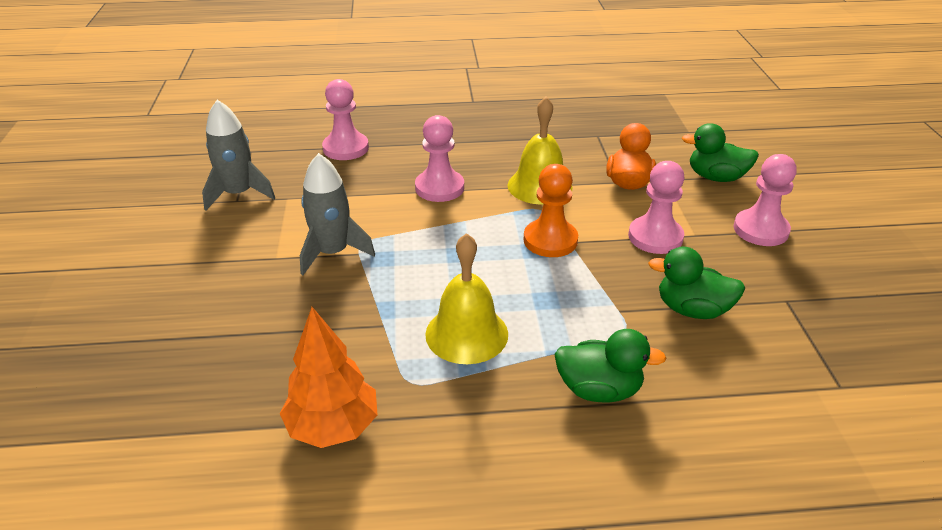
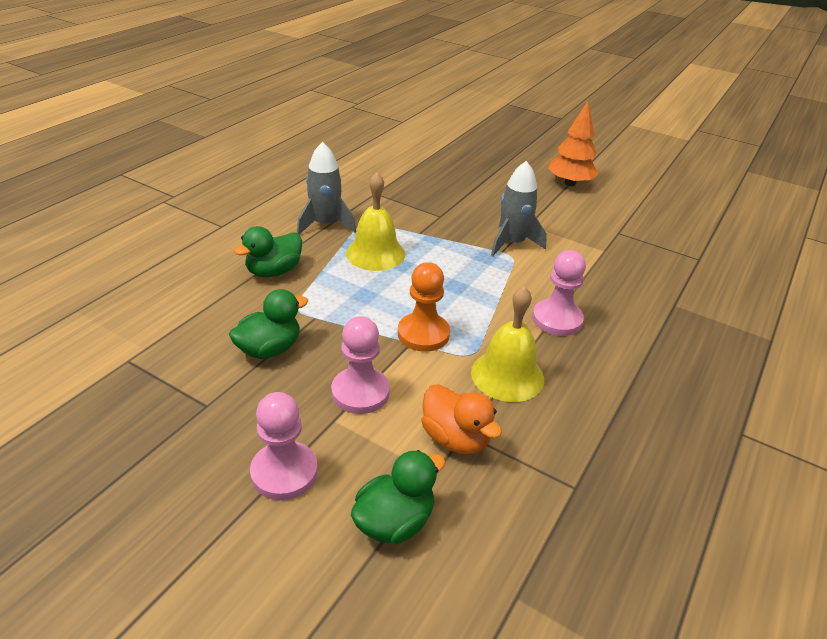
camera: 125 degrees right, 0 degrees up
grey rocket [202,100,275,210] -> grey rocket moved to [297,142,356,235]
orange tree [280,307,378,448] -> orange tree moved to [548,101,599,186]
pink pawn [322,79,369,160] -> none

